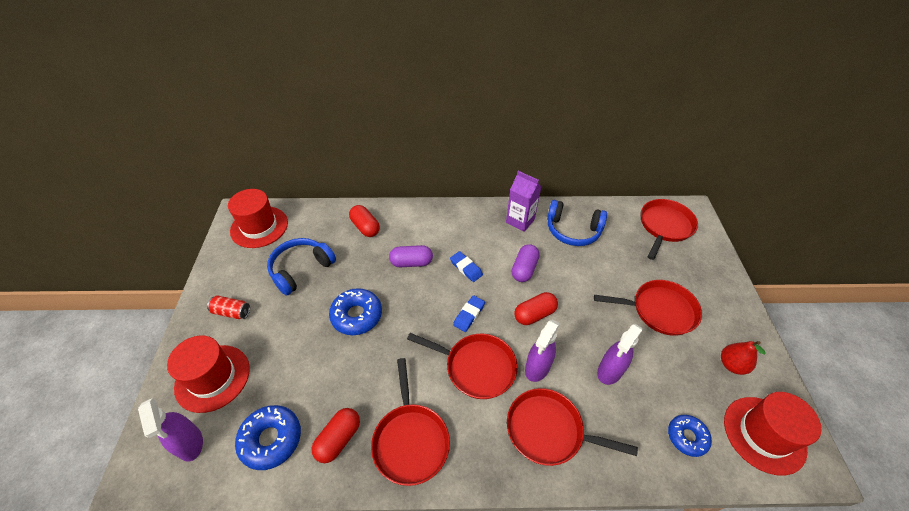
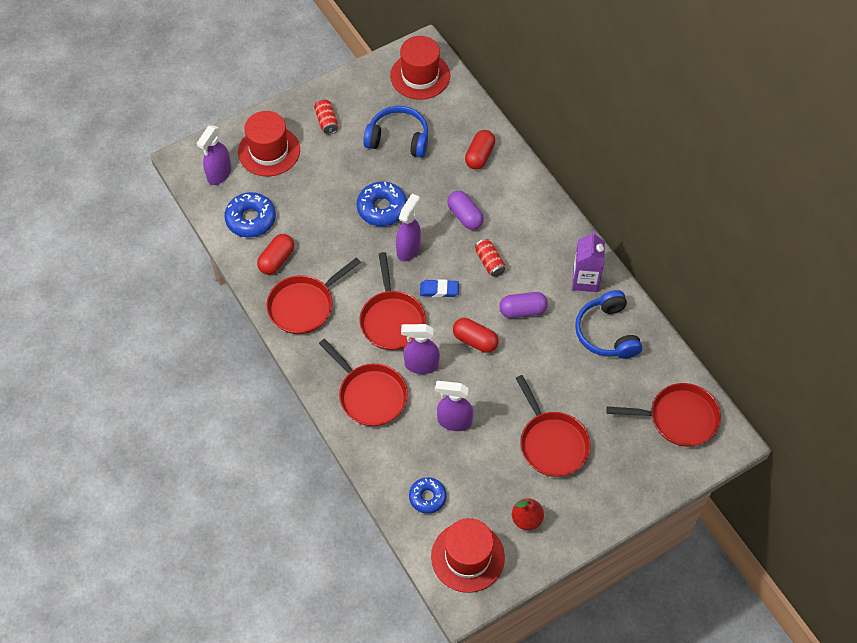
camera: 60 degrees right, 10 degrees up
red capsule [312,408,360,463] -> red capsule turned 60 degrees counterclockwise [257,234,294,275]
blue eraser [450,251,483,282] -> red can [475,239,505,277]
red pan [507,388,638,466] -> red pan turned 150 degrees clockwise [319,339,408,426]
none -> purple spray bottle [396,194,421,262]

